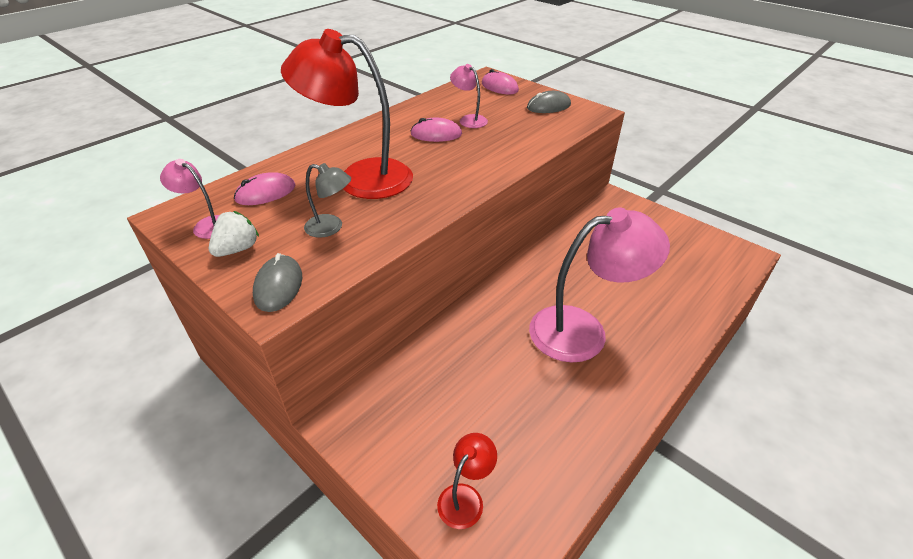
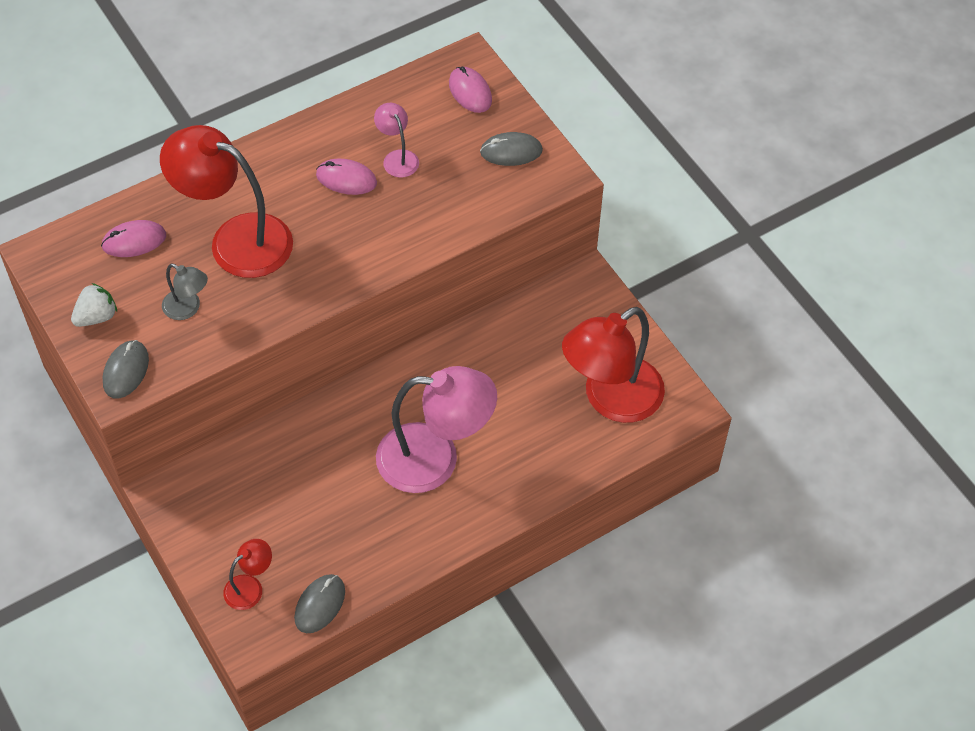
camera: 15 degrees right, 15 degrees up
pink lamp [160,159,220,239] -> none
none -> grey mouse [294,574,345,633]
none -> red lamp [562,307,665,423]

